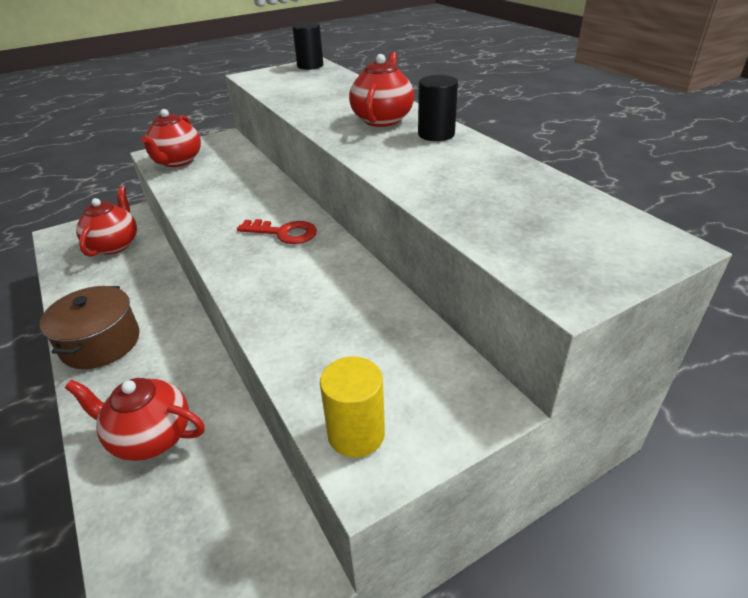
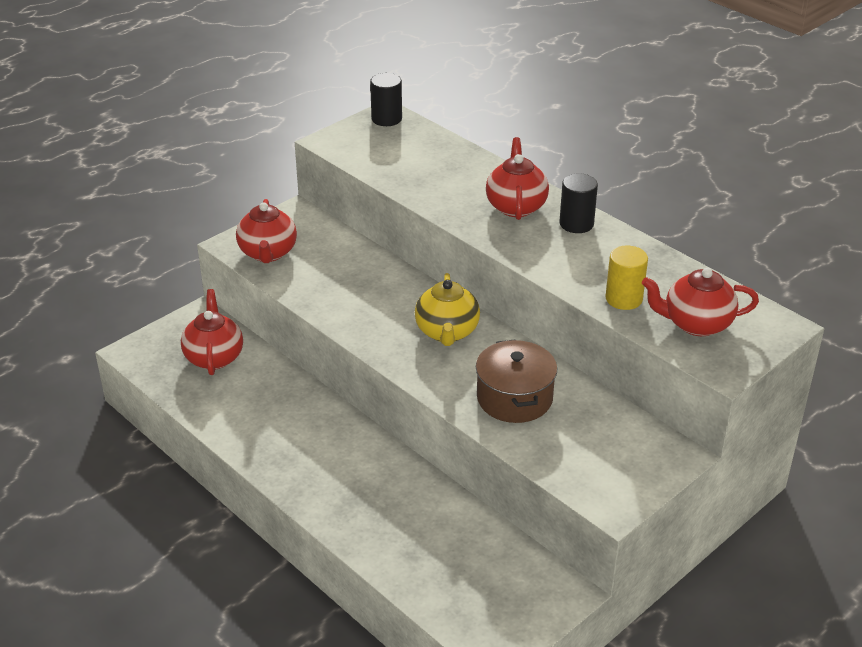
camera: 15 degrees left, 0 degrees up
brown pot [40,286,140,369] -> brown pot moved to [476,340,557,423]
red teapot [65,378,205,461] -> red teapot moved to [642,268,759,336]
red key [237,219,317,244] -> yellow teapot [415,273,480,346]
yellow cylinder [320,357,385,458] -> yellow cylinder moved to [605,246,648,310]

